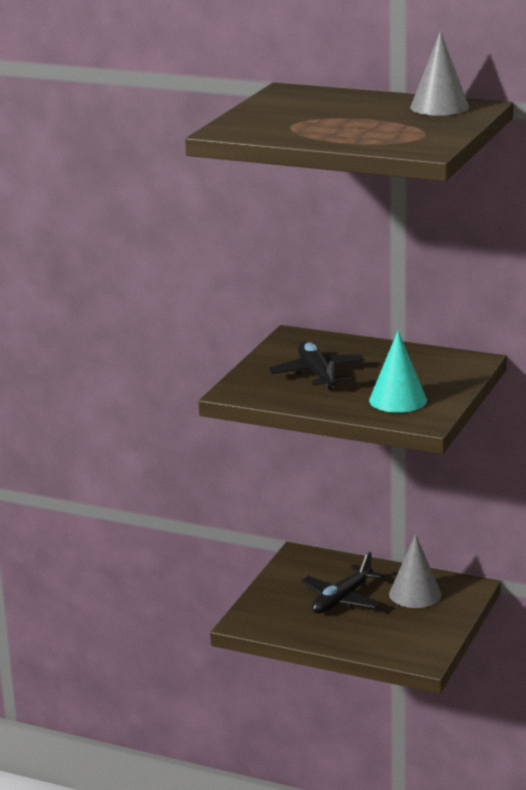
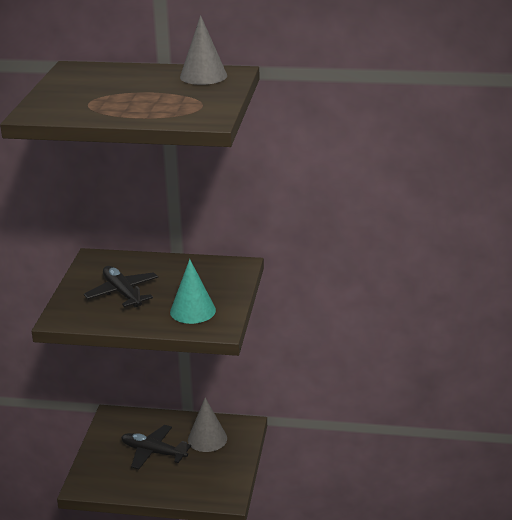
camera: 15 degrees left, 5 degrees up
black plane [301,552,383,613] -> black plane turned 90 degrees clockwise [121,425,191,469]

